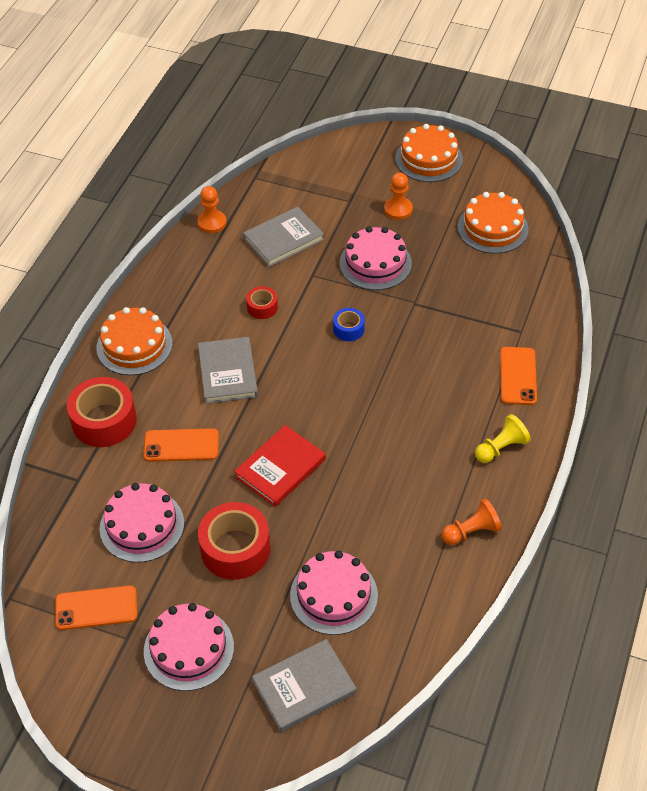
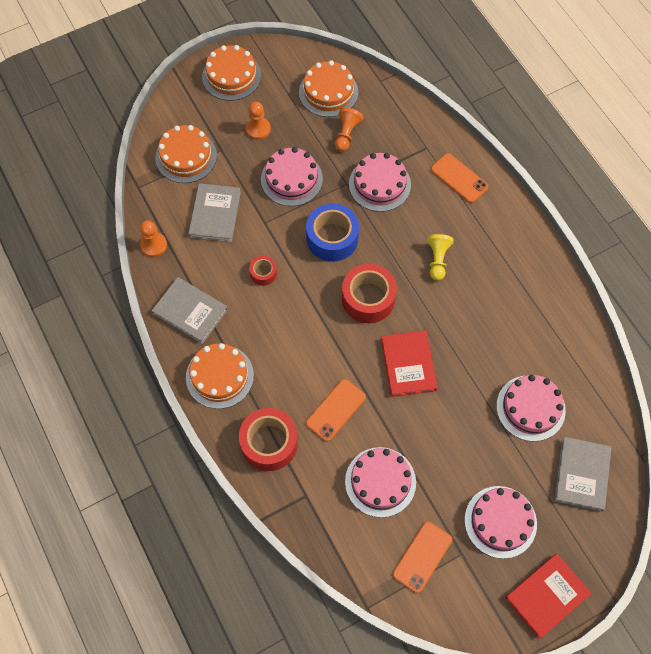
camera: 50 degrees left, 15 degrees up
grey book [198,337,258,404] -> grey book moved to [152,277,228,344]
red tape [198,502,270,580] -> red tape moved to [342,264,397,323]
blue tape [333,308,365,341] -> blue tape [306,203,359,262], size x1.95
orange pawn [441,498,502,545] -> orange pawn moved to [335,108,363,152]
yellow pawn [475,414,531,463] -> yellow pawn moved to [427,234,454,281]
none -> orange cake [155,125,217,183]
none -> pink cake [349,153,411,212]
none -> red book [505,554,592,639]

